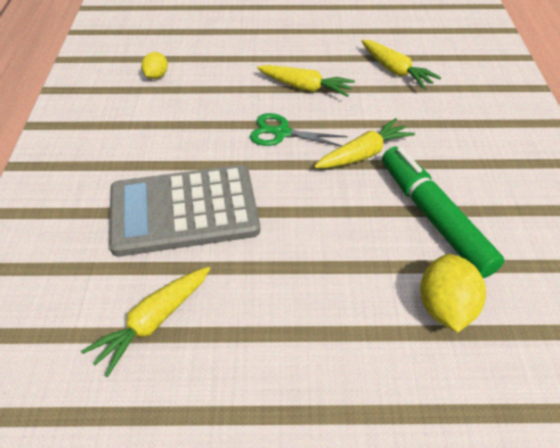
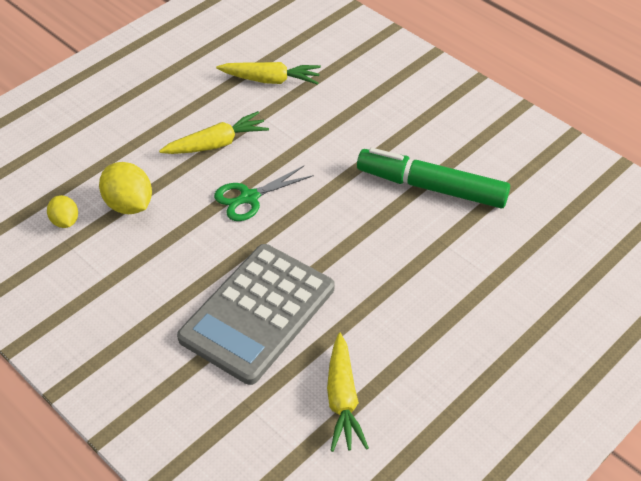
camera: 45 degrees left, 0 degrees up
yellow carrot [314,118,415,168] -> none
yellow lemon [420,254,486,333] -> yellow lemon moved to [99,162,152,214]

